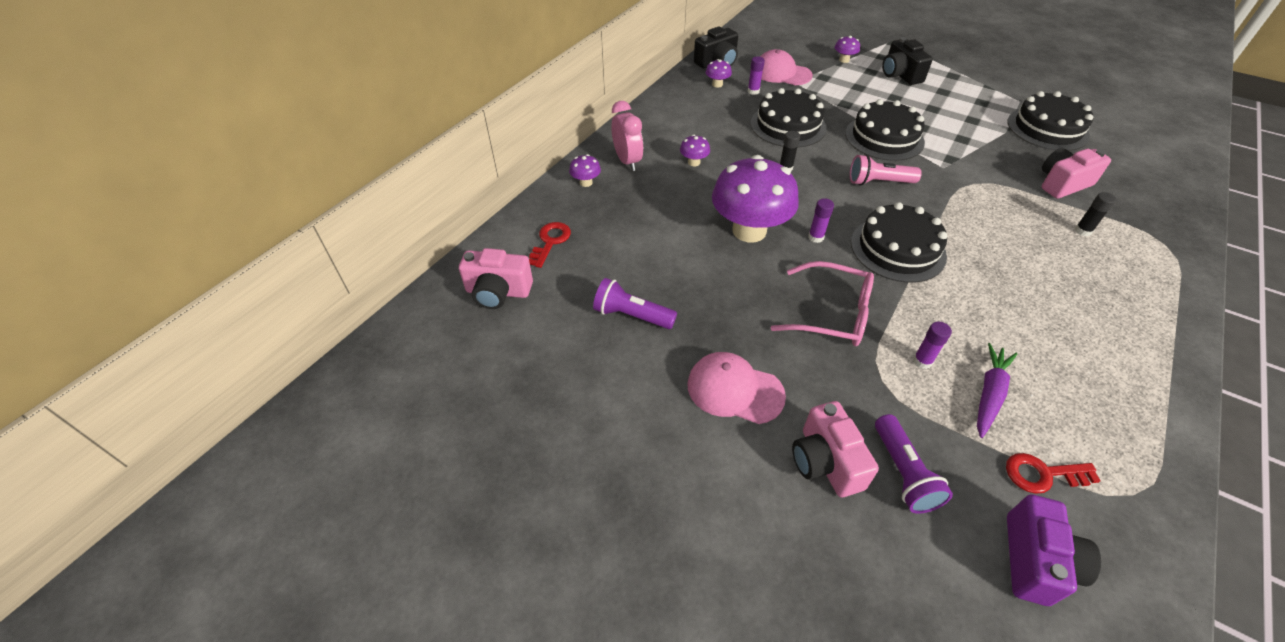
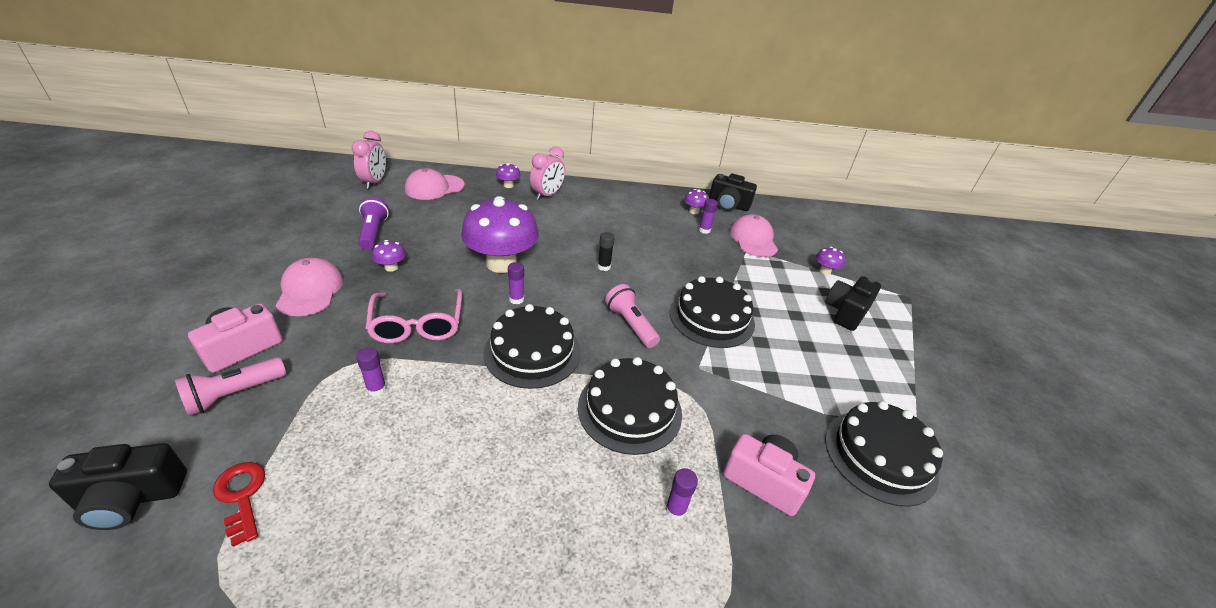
camera: 55 degrees right, 10 degrees down
pink camera [459,248,533,309] -> pink clock [352,131,386,189]
red key [529,222,571,268] -> pink cap [405,168,465,200]
purple mushroom [680,135,710,166] -> purple mushroom moved to [372,240,406,272]
black cake [751,88,827,148] -> black cake moved to [578,357,682,455]
purple flashlight [875,414,953,514] -> pink flashlight [175,357,286,416]
purple carrot [977,343,1017,438] -> none
purple camera [1007,495,1101,606] -> black camera [49,443,187,530]
black glue stick [1075,192,1116,236] -> purple glue stick [665,468,698,520]

